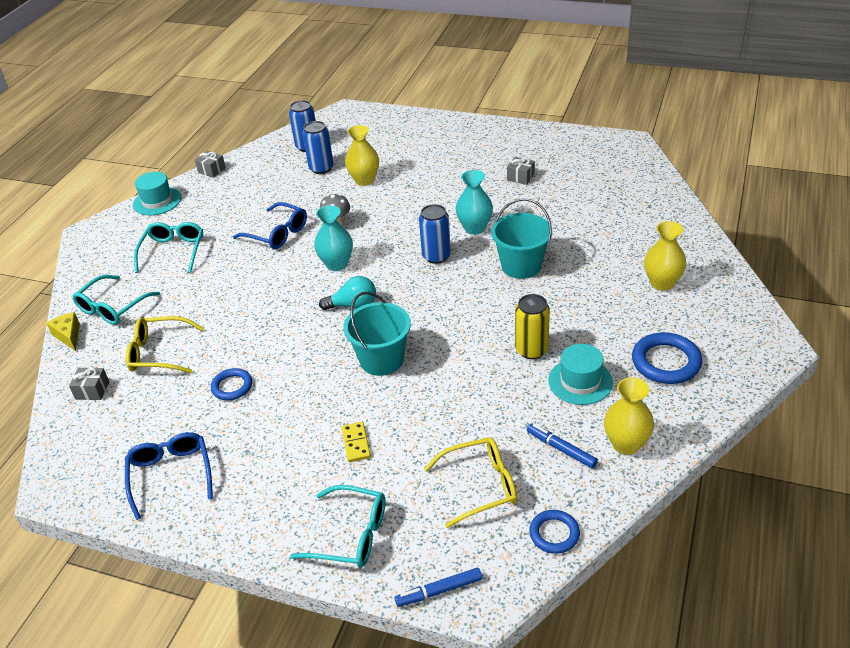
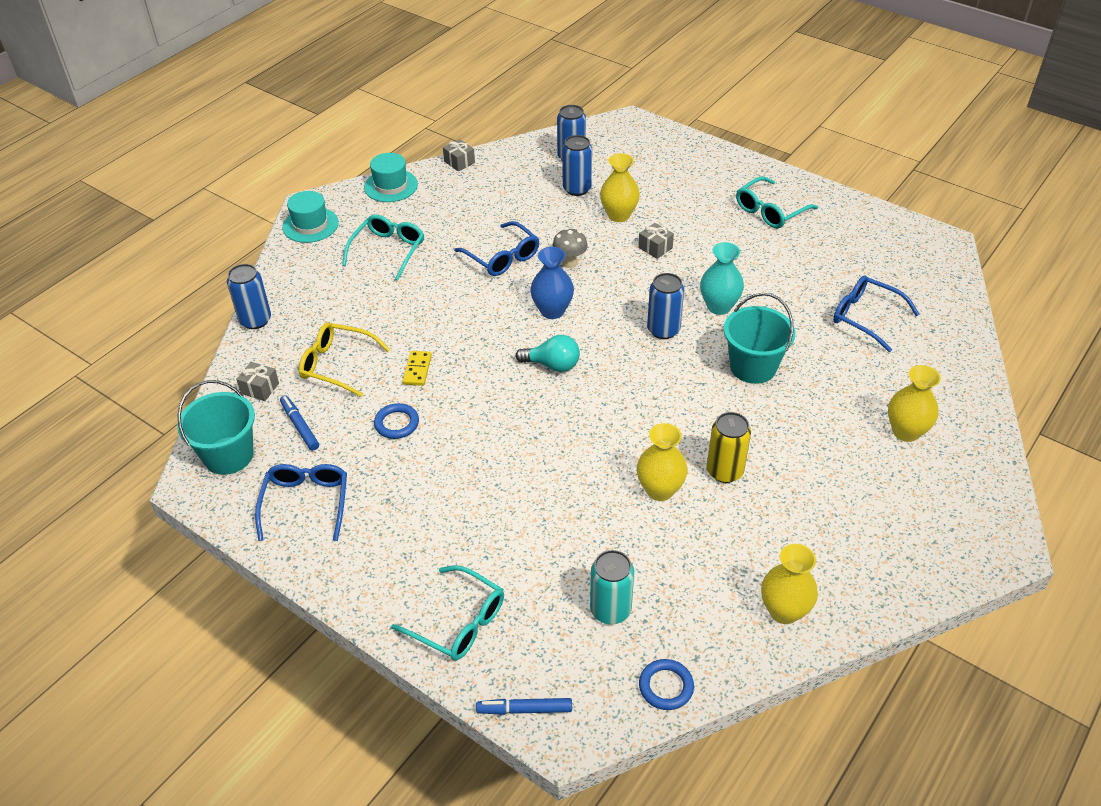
camera: 15 degrees right, 5 degrees up
yellow cheese [46,312,80,351] -> blue can [227,264,271,329]
turquoise glasses [72,275,160,325] -> turquoise glasses moved to [736,177,818,228]
turquoise vase [314,205,353,271] -> blue vase [530,247,574,319]
yellow domino [341,422,371,462] -> yellow domino moved to [403,351,432,386]
turquoise bucket [343,292,411,376] -> turquoise bucket moved to [177,380,255,475]
yellow glasses [424,437,517,528] -> turquoise can [590,550,634,624]
grey gift [507,157,535,185] -> grey gift moved to [638,223,674,259]
blue marker [527,423,598,468] -> blue marker moved to [280,395,319,450]
turquoise hat [548,344,613,405] -> turquoise hat moved to [282,191,339,243]
blue ring [632,332,702,384] -> none
none -> yellow vase [637,423,688,501]
none -> blue glasses [833,276,919,352]

